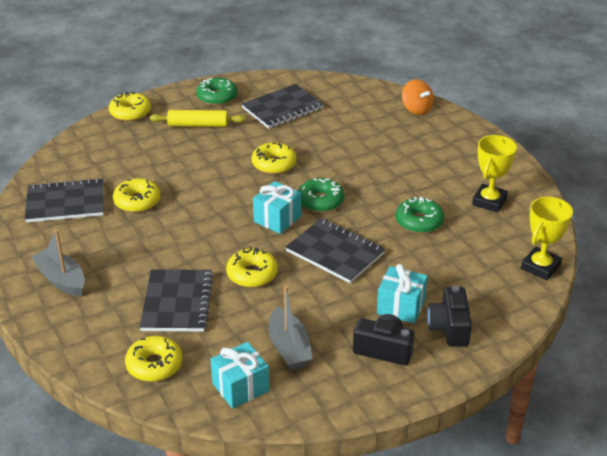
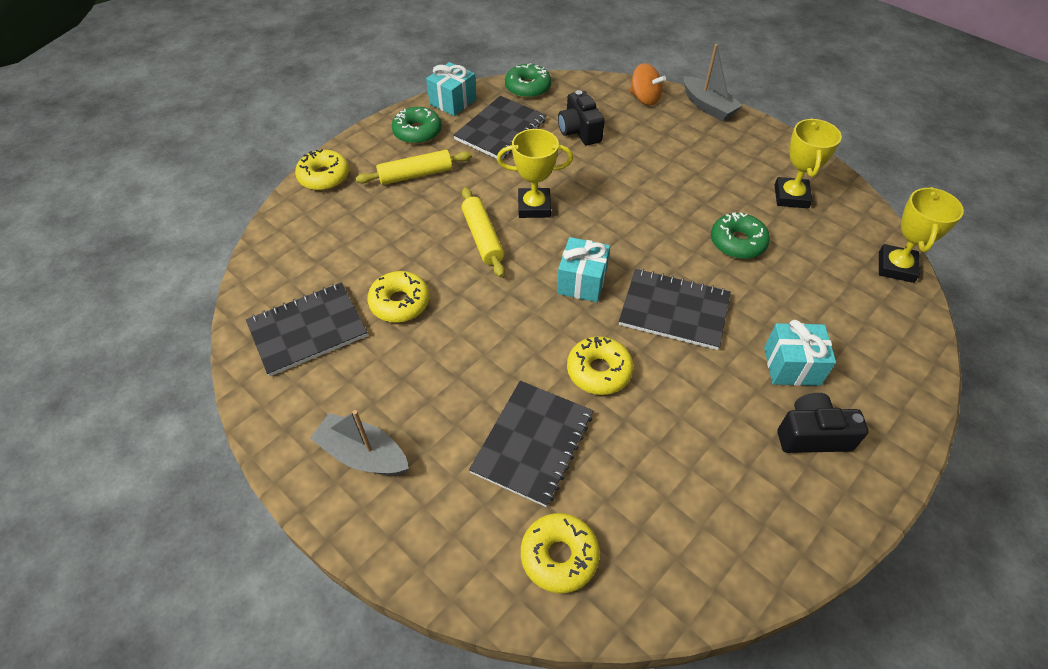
camera: 20 degrees left, 15 degrees up
black notebook [140,269,213,331] -> black notebook turned 45 degrees clockwise [469,381,593,507]
turquoise gift [211,342,269,409] -> turquoise gift moved to [426,62,476,116]
yellow donut [252,142,297,174] -> yellow trophy [497,129,573,218]
grey boat [269,286,312,370] -> grey boat moved to [684,44,743,121]
green donut [298,178,344,212] -> green donut moved to [505,63,551,98]
black camera [427,286,472,347] -> black camera moved to [558,90,605,145]
none -> yellow rolling pin [462,187,505,277]

